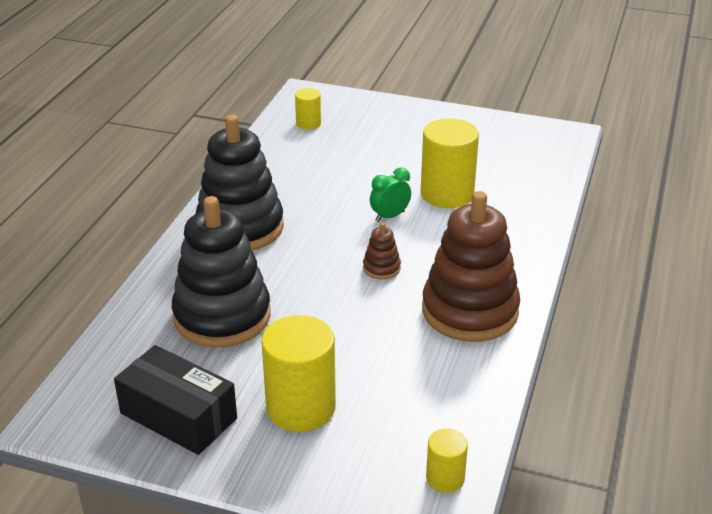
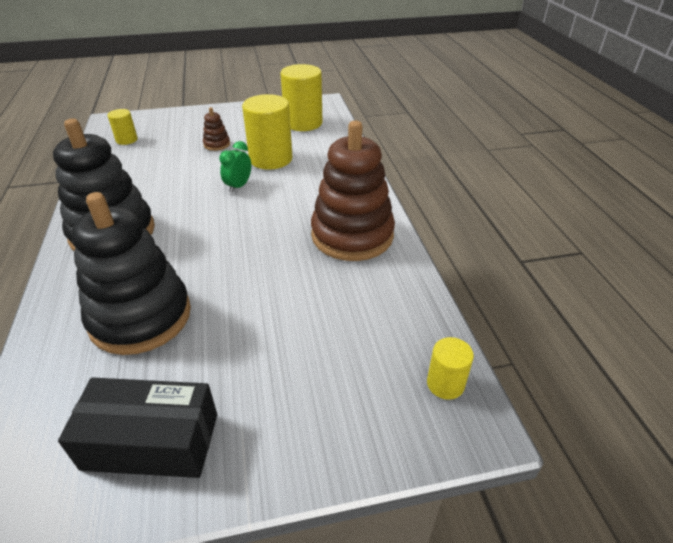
camera: 30 degrees left, 5 degrees up
yellow cylinder [261,315,336,432] -> yellow cylinder moved to [281,64,322,131]
brown stacking toy [363,222,401,279] -> brown stacking toy moved to [203,107,230,151]

